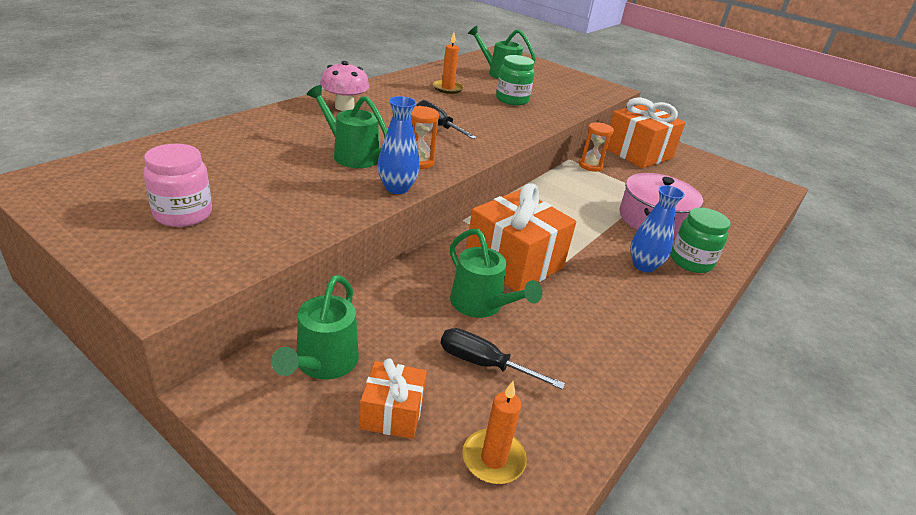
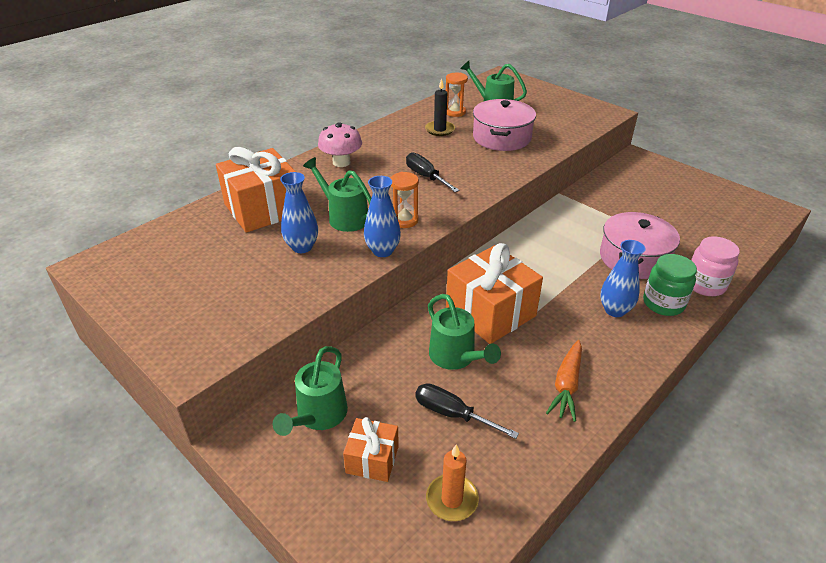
camera: 10 degrees right, 5 degrees up
pink jar [143,144,212,227] -> pink jar moved to [691,237,740,296]
orange candle [433,33,464,94] -> black candle [425,79,455,136]
green jar [496,55,535,105] -> pink pot [473,99,536,151]
orange hourglass [579,122,614,172] -> orange hourglass moved to [446,73,468,117]
orange gift [607,98,686,168] -> orange gift moved to [216,147,296,233]
none -> blue vase [280,172,318,253]
none -> orange carrot [546,340,582,422]

